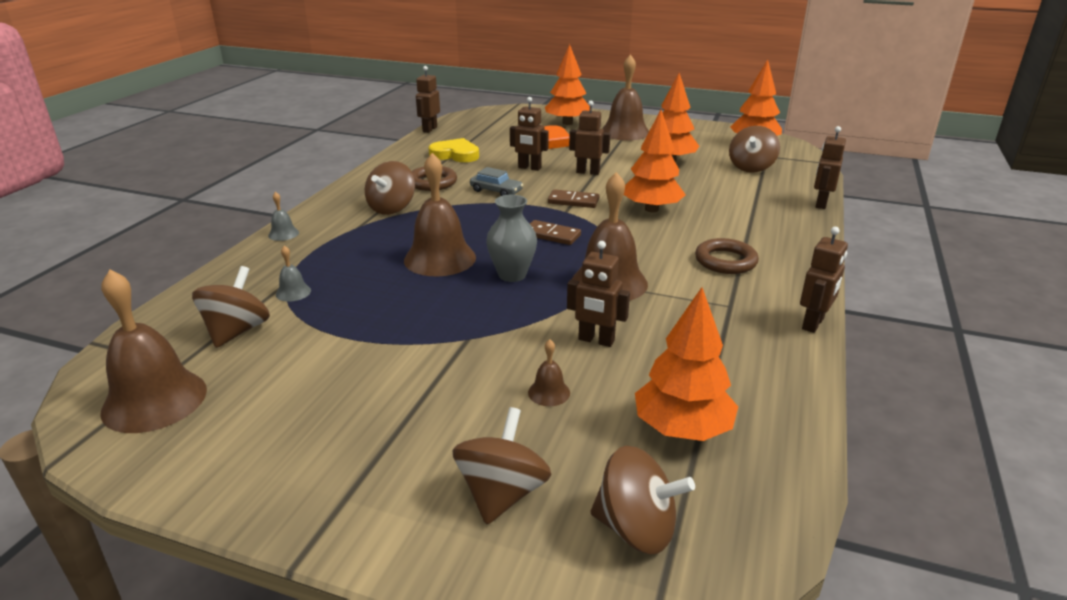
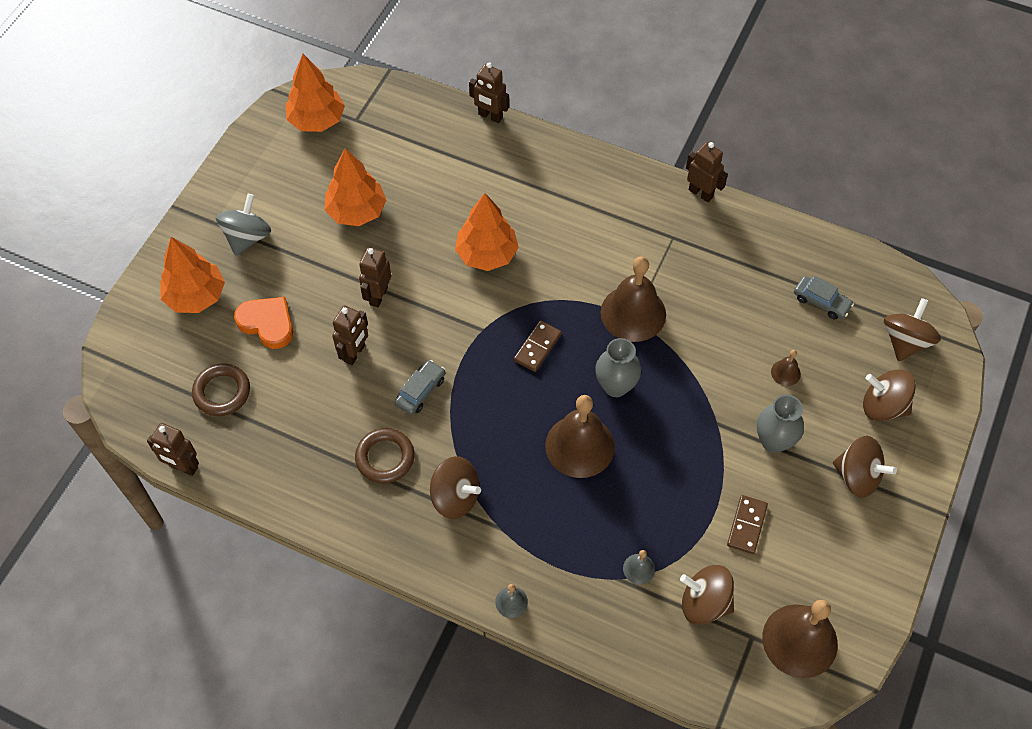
camera: 85 degrees left, 30 degrees up
yellow heart [428,138,479,162] -> none
brown domino [548,189,599,208] -> brown domino moved to [727,495,768,554]
brown robot [567,241,630,347] -> none
brown bell [602,54,649,141] -> grey spinning top [216,194,271,256]
orange tree [635,287,738,441] -> grey car [794,276,854,320]
brown ring [695,238,759,274] -> brown ring moved to [192,364,250,416]
brown spinning top [729,126,780,173] -> brown spinning top moved to [833,436,897,498]
none -> grey vase [757,395,804,453]

